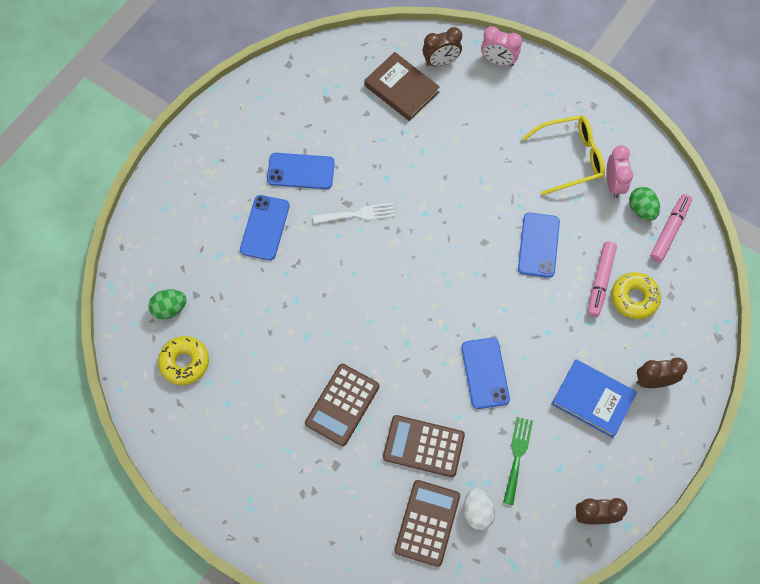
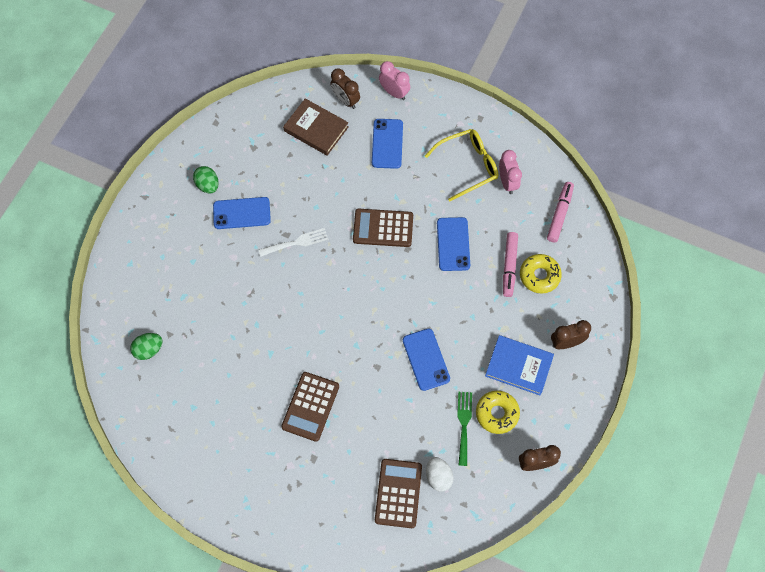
camera: 10 degrees left, 0 degrees up
yellow donut [158,336,209,385] -> yellow donut moved to [476,390,520,434]
blue phone [240,195,290,260] -> blue phone moved to [372,119,403,169]
brown calculator [383,415,465,477] -> brown calculator moved to [353,209,413,247]
brown clock [423,27,462,66] -> brown clock turned 75 degrees clockwise [330,68,360,109]
pink clock [481,26,522,66] -> pink clock turned 150 degrees counterclockwise [379,61,410,100]
green egg [629,187,660,221] -> green egg moved to [193,166,219,193]

